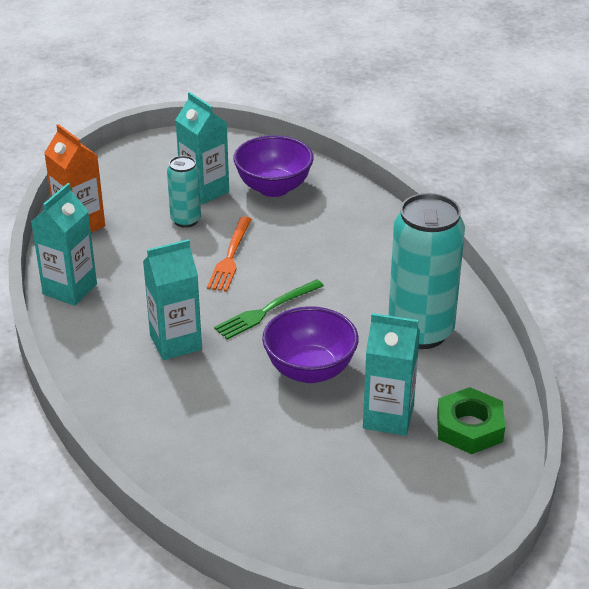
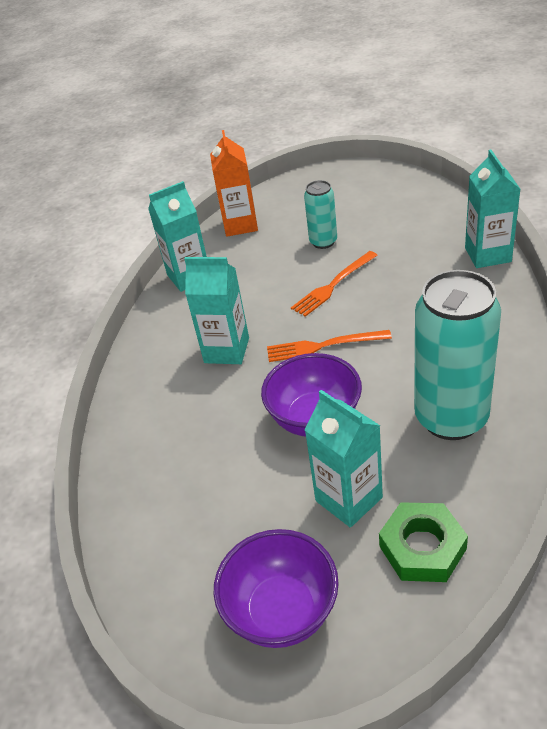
camera: 40 degrees right, 5 degrees up
turquoise carton [176,92,229,205] -> turquoise carton moved to [465,149,521,268]
green fork [214,279,324,339] -> orange fork [267,330,392,362]
purple bowl [233,135,314,197] -> purple bowl moved to [214,529,339,648]

